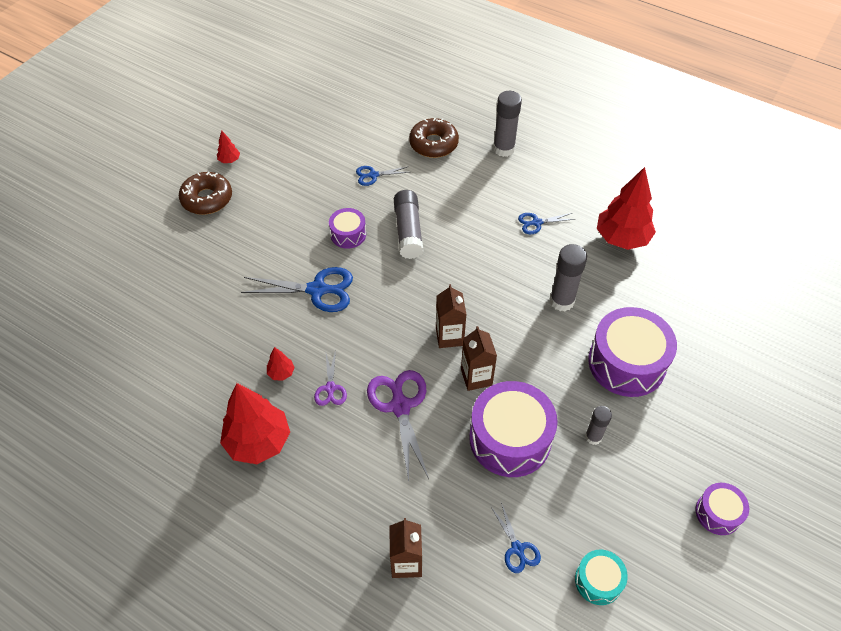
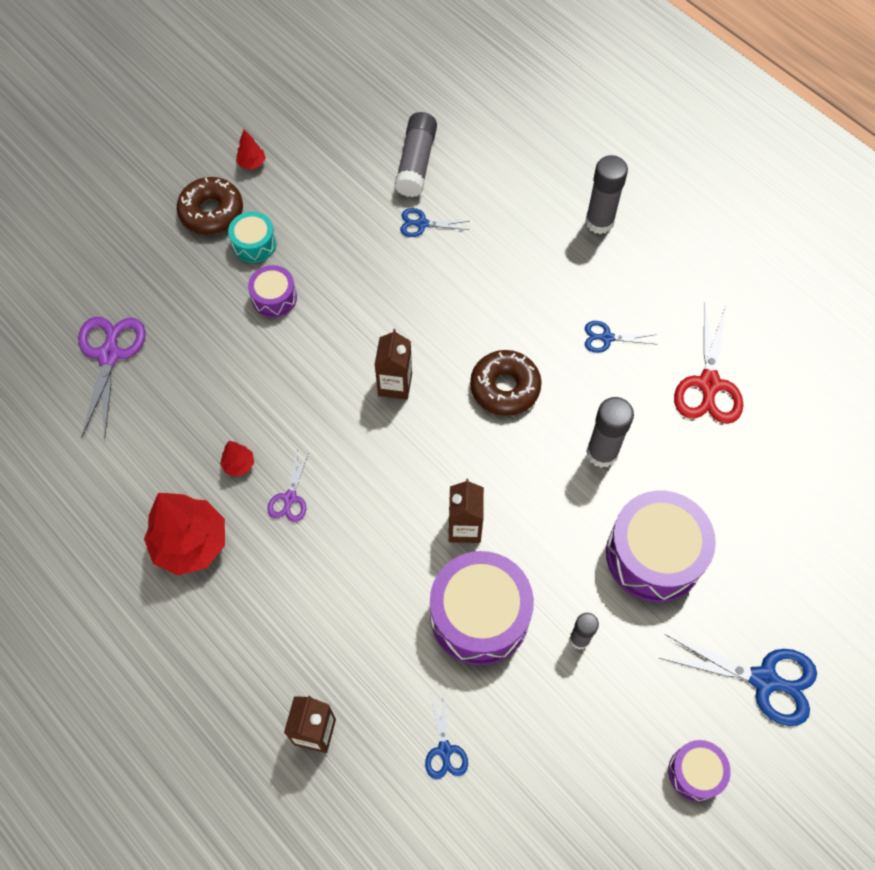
camera: 15 degrees right, 10 degrees up
blue scissors [241,267,353,312] -> blue scissors moved to [659,634,817,726]
purple drum [329,208,366,249] -> purple drum moved to [248,265,297,318]
purple scissors [367,370,429,482] -> purple scissors moved to [78,317,146,439]
grey glue stick [394,190,424,259] -> grey glue stick moved to [395,112,437,197]
brown donut [409,118,459,158] -> brown donut moved to [470,350,541,416]
brown carton [436,284,467,348] -> brown carton moved to [374,329,412,400]
turquoise drum [575,550,628,605] -> turquoise drum moved to [228,211,277,263]
red tree [597,167,656,250] -> red scissors [674,303,743,424]

